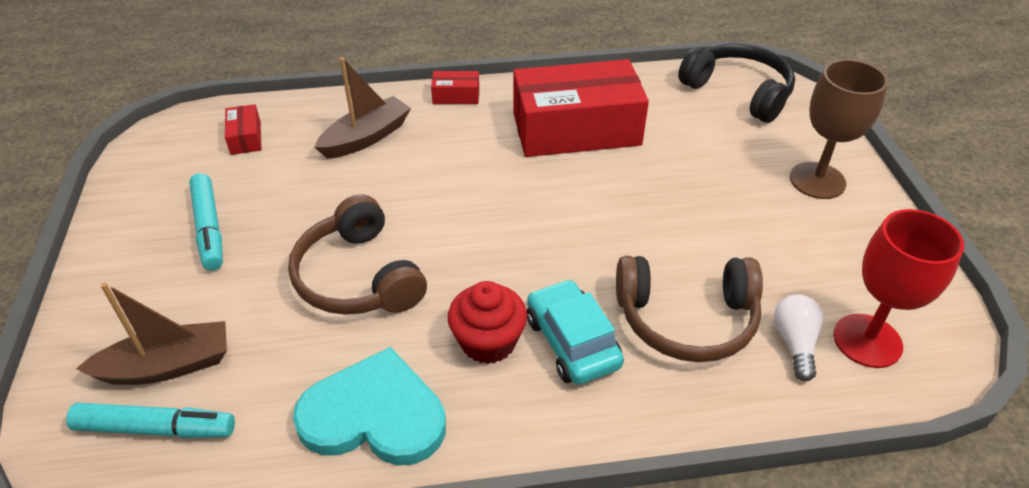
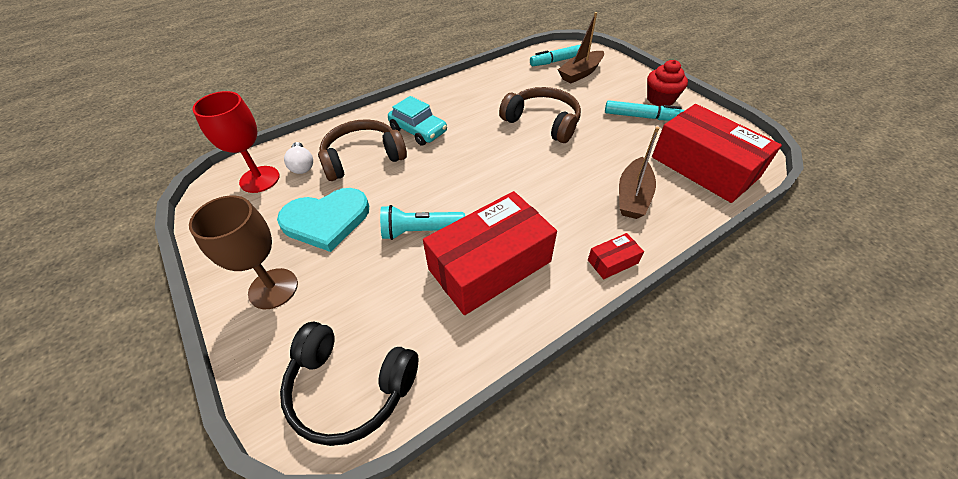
camera: 155 degrees right, 5 degrees up
turquoise marker [189,173,223,271] -> turquoise marker turned 150 degrees clockwise [605,100,685,121]
red box [225,104,261,155] -> red box [652,104,782,203], size x2.45
turquoise heart [293,347,446,466] -> turquoise heart moved to [277,188,369,252]
red cupcake [448,281,527,364] -> red cupcake moved to [647,60,688,107]
none -> turquoise flashlight [380,205,465,240]

